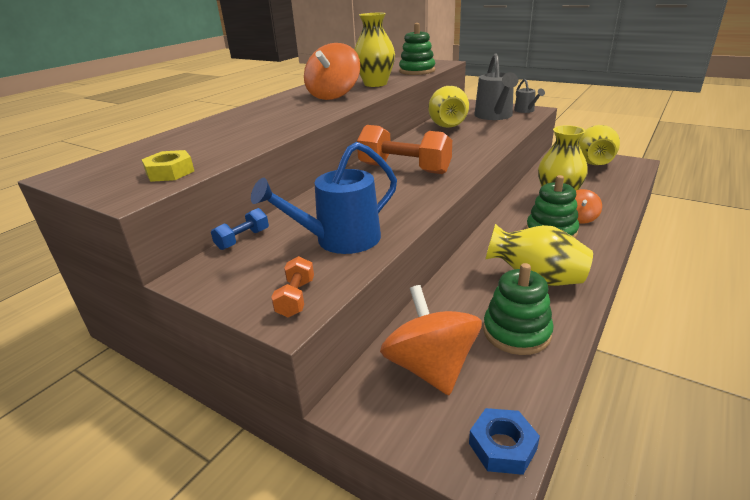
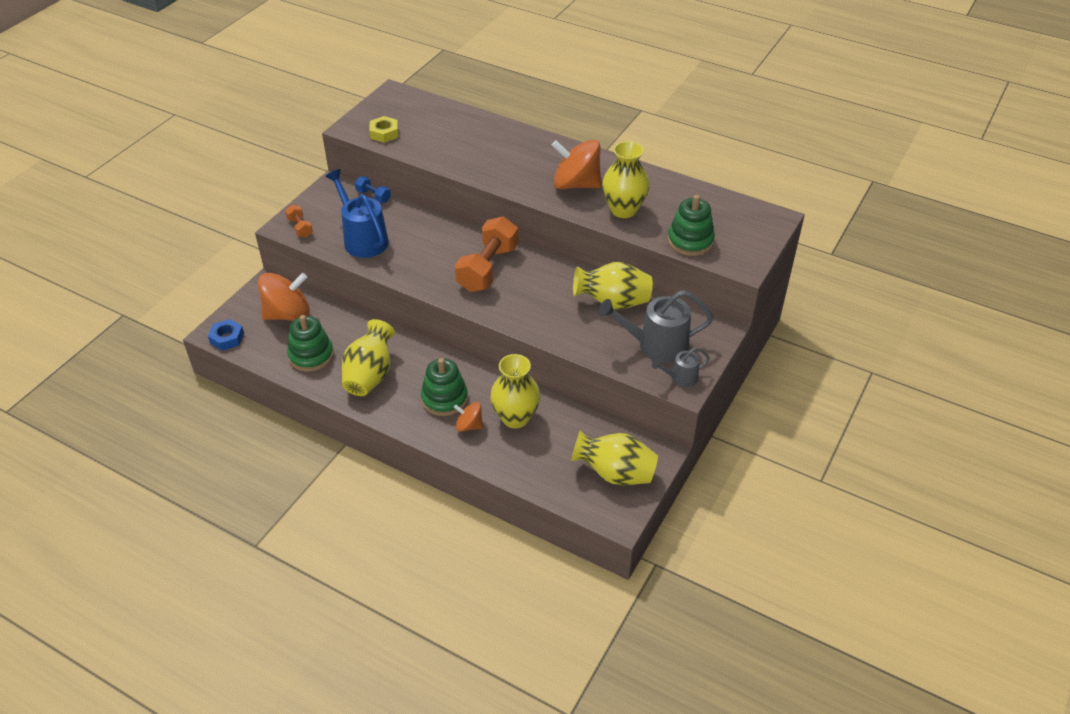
camera: 85 degrees right, 15 degrees up
orange dumbbell [271,256,314,317] -> orange dumbbell turned 60 degrees clockwise [285,205,313,238]

